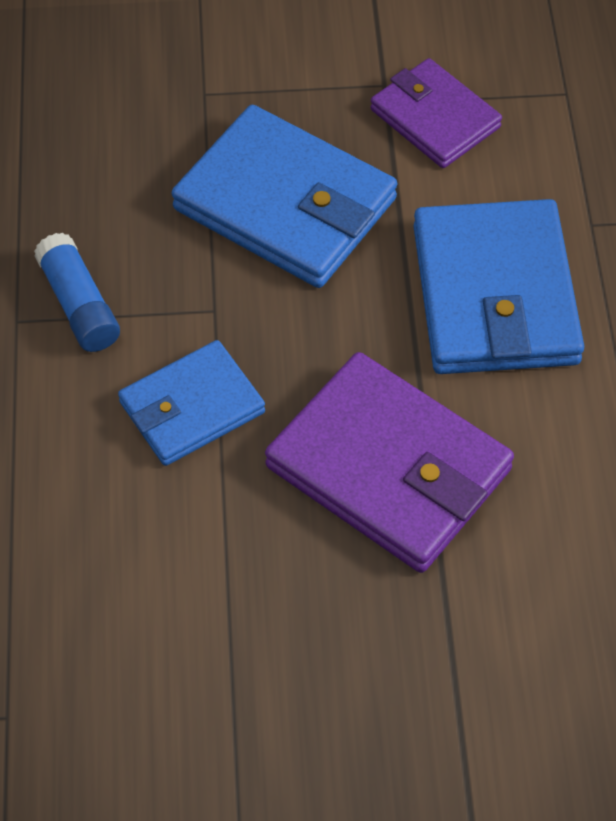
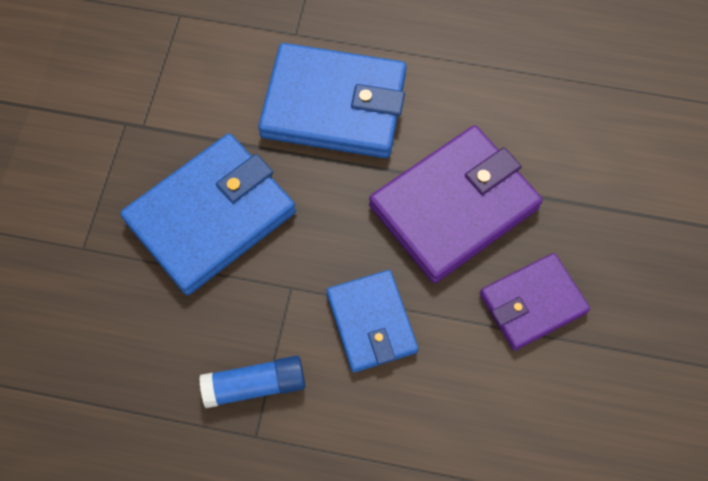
camera: 75 degrees left, 10 degrees up
purple wallet [370,58,502,168] -> purple wallet moved to [480,253,590,350]

